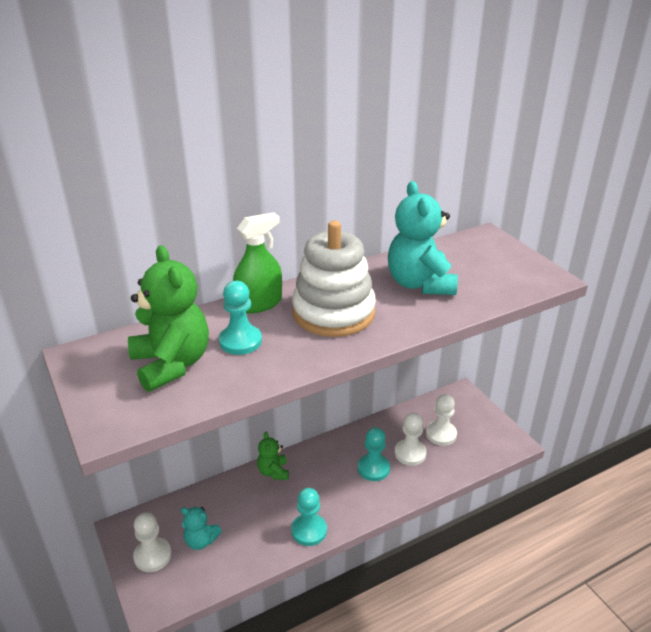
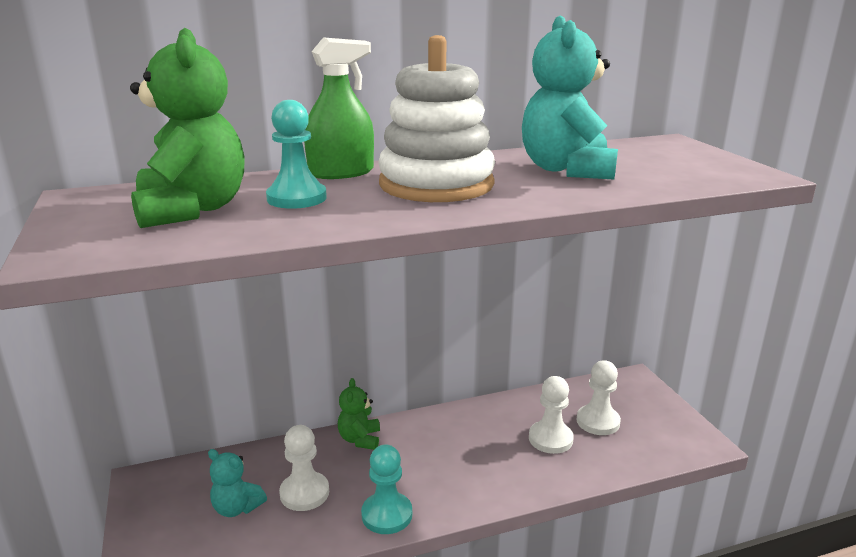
camera: 10 degrees right, 10 degrees down
white pawn [133,512,172,572] -> white pawn moved to [279,425,329,511]
turquoise pawn [358,427,390,481] -> none

